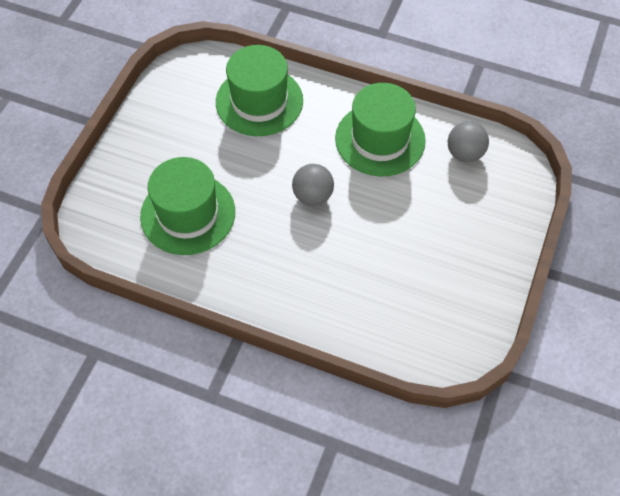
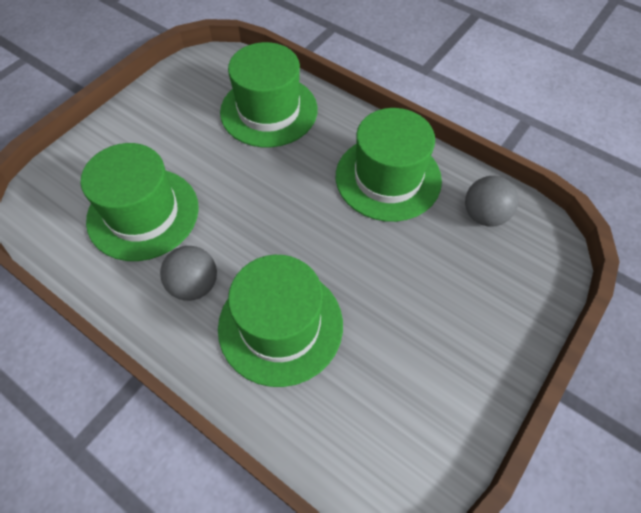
camera: 15 degrees right, 0 degrees up
grey ball [292,164,334,206] -> grey ball moved to [160,246,217,301]
none -> green hat [218,255,343,387]

